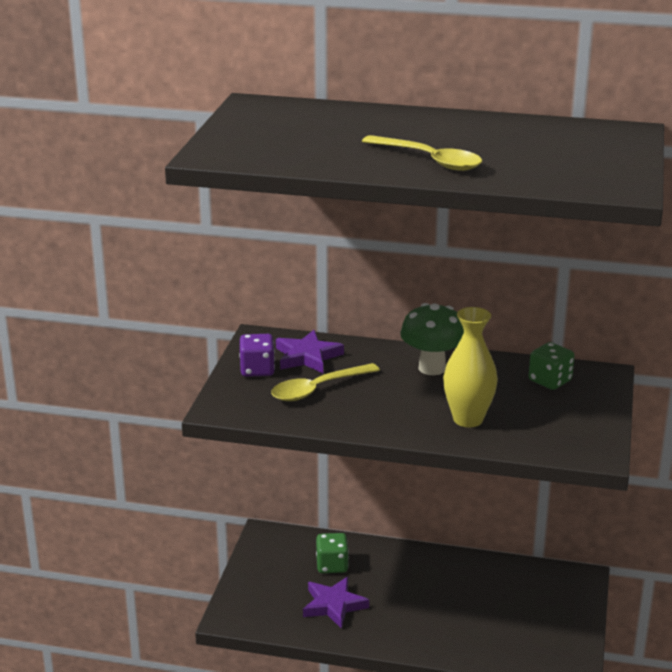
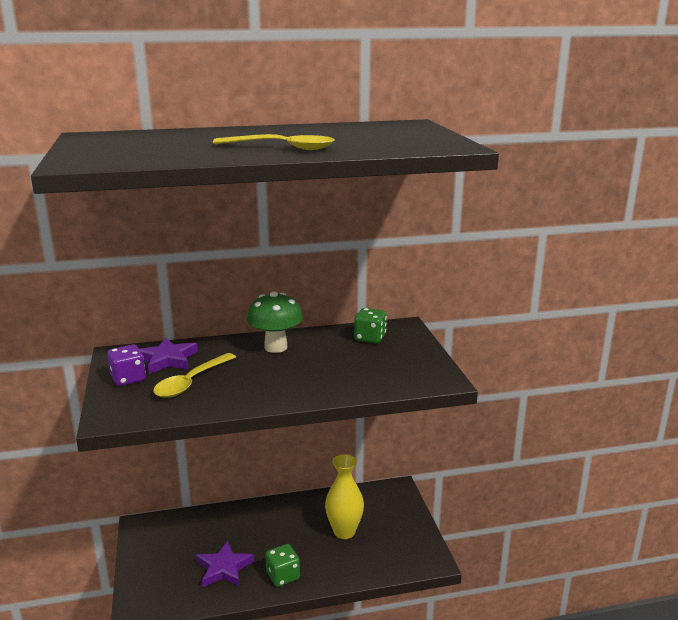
camera: 25 degrees left, 5 degrees down
green dice [316,533,349,573] -> green dice moved to [265,544,300,587]
yellow vase [443,307,498,427] -> yellow vase moved to [325,454,364,539]

